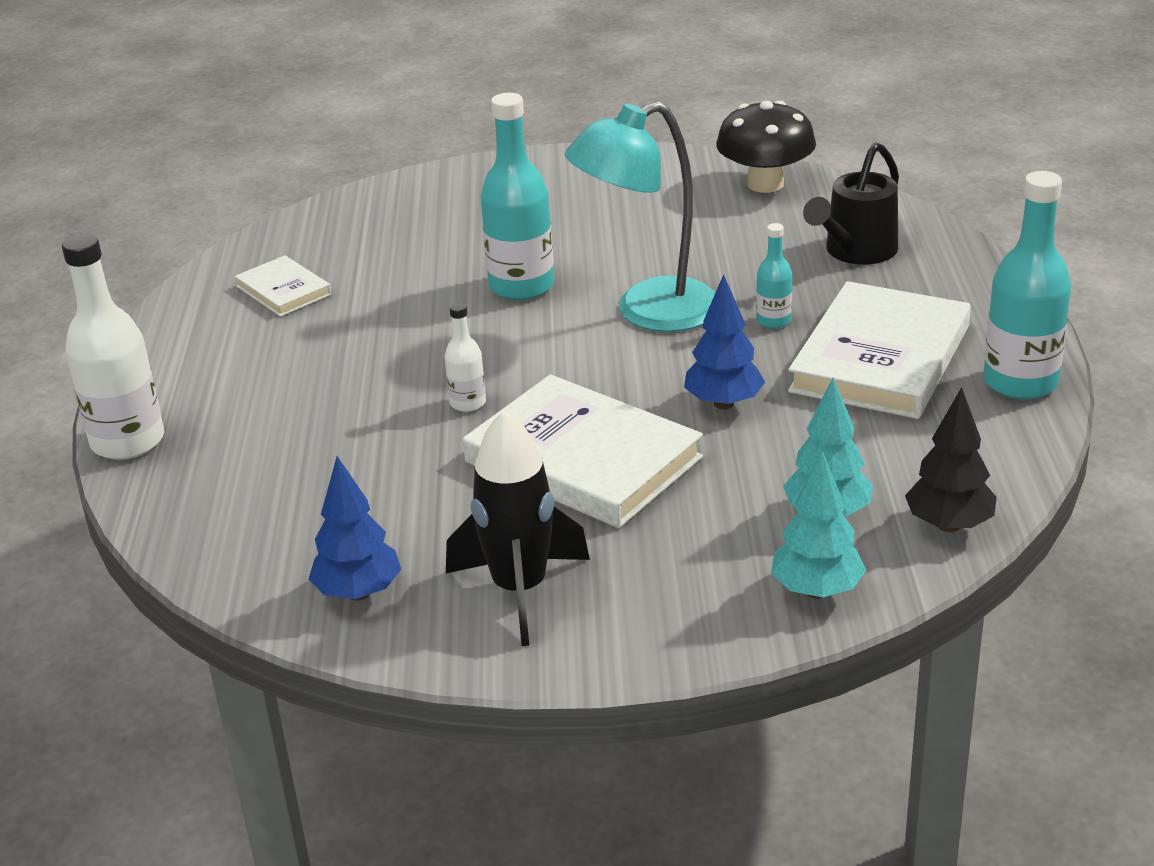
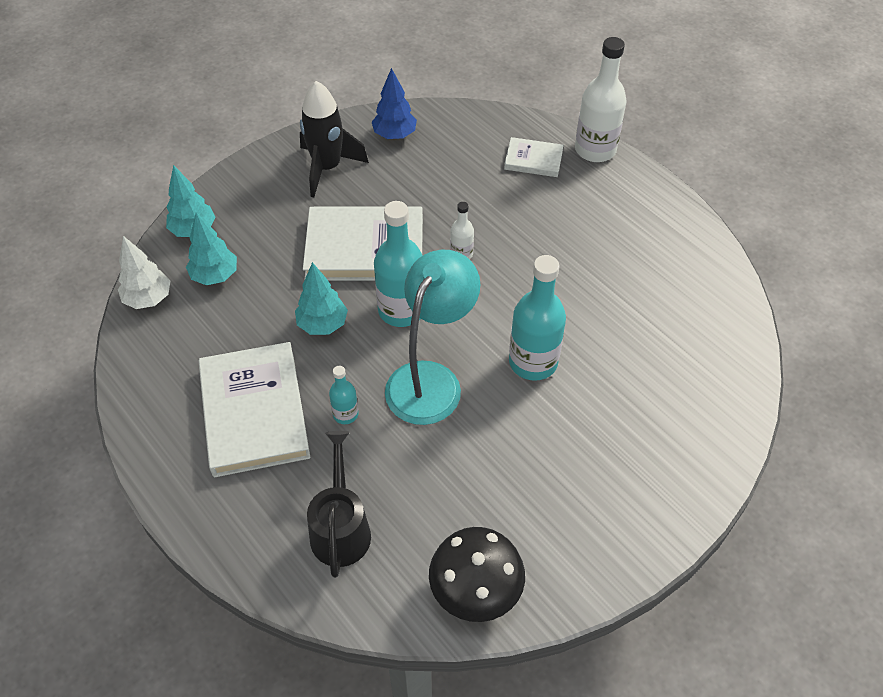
camera: 140 degrees right, 20 degrees up
white book [235,255,331,317] -> white book moved to [504,137,564,177]
blue tree [684,274,765,409] -> turquoise tree [295,262,348,335]
black tree [905,387,997,532] -> white tree [118,236,170,309]
turquoise bottle [983,171,1071,399] -> turquoise bottle moved to [374,201,423,327]

